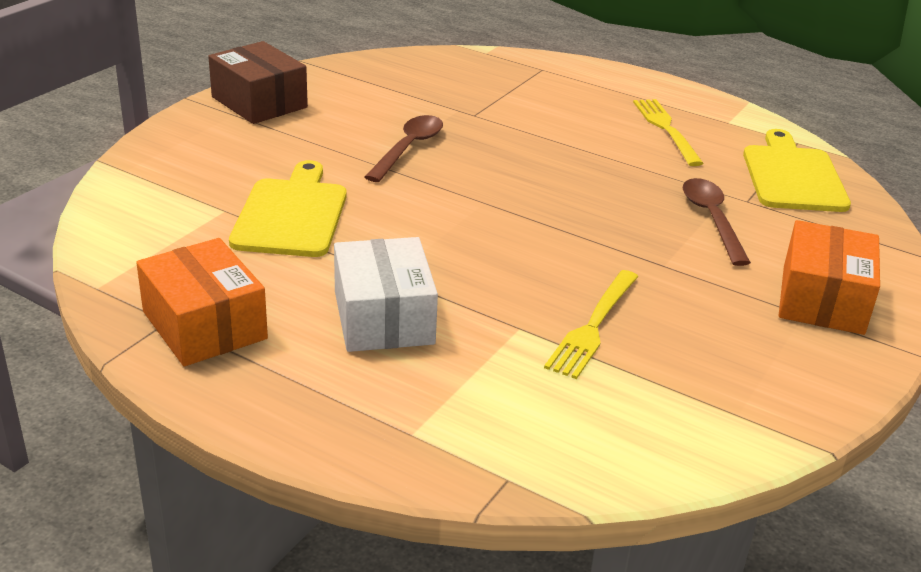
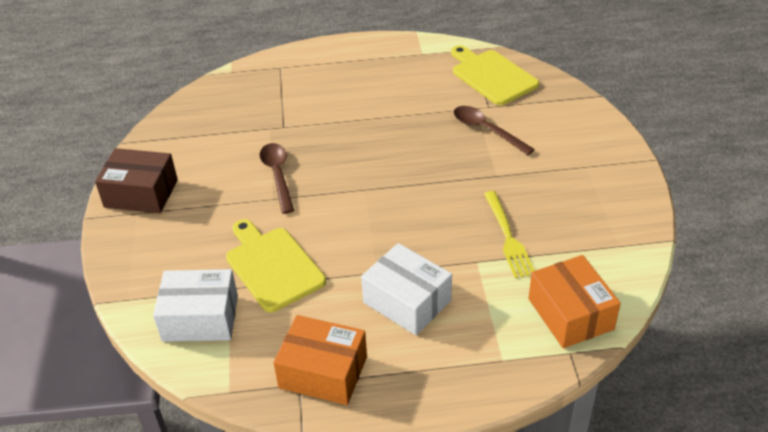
camera: 35 degrees left, 10 degrees up
yellow fork [633,99,704,166] -> none
orange box [779,220,880,335] -> orange box moved to [528,255,621,348]
none -> white box [153,269,238,342]

